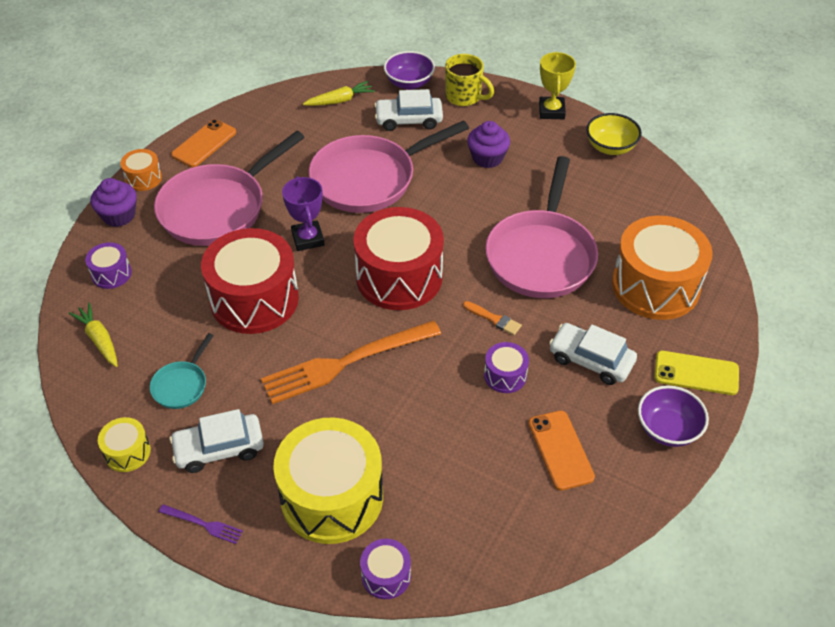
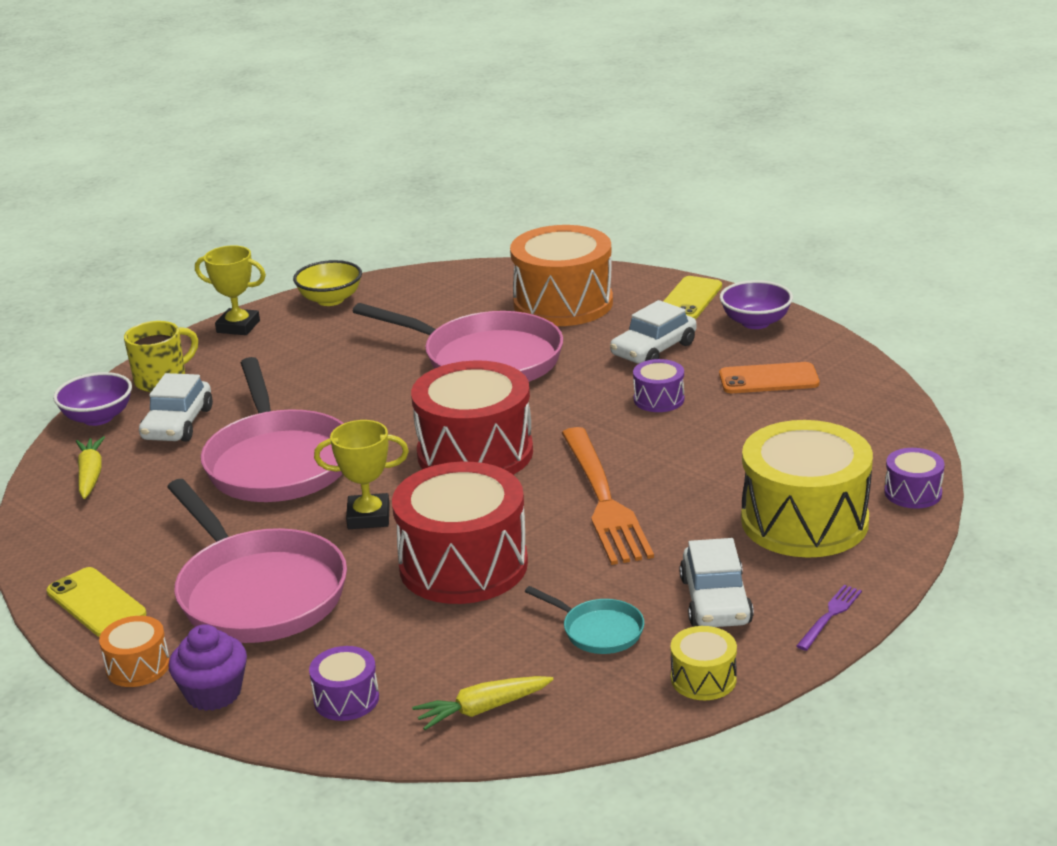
camera: 75 degrees left, 20 degrees down
orange phone [171,119,236,167] -> yellow phone [47,567,146,637]
purple trophy [282,176,325,251] -> yellow trophy [314,420,409,529]
orange brush [463,301,522,335] -> none
purple cupcake [467,121,510,168] -> none

